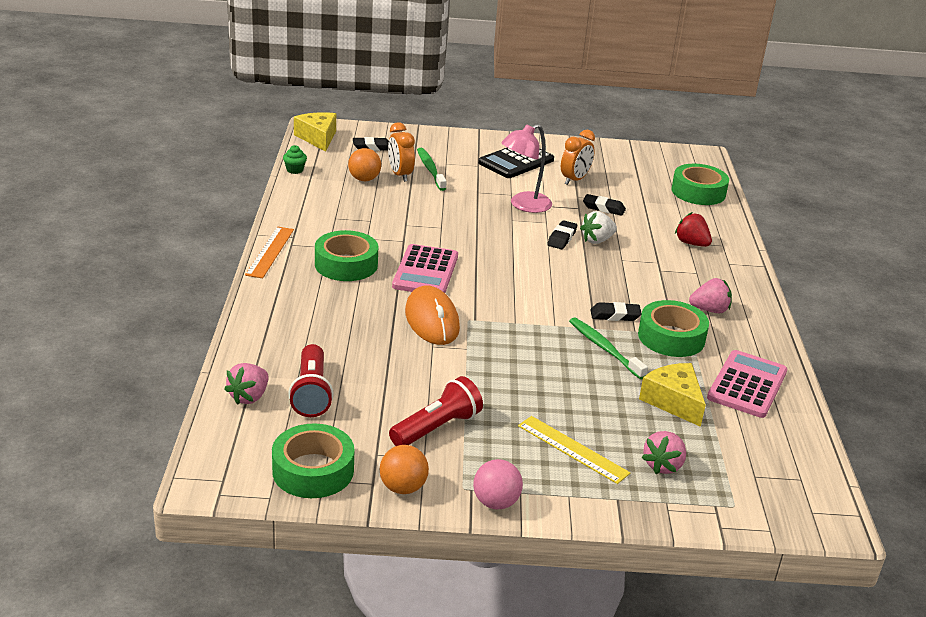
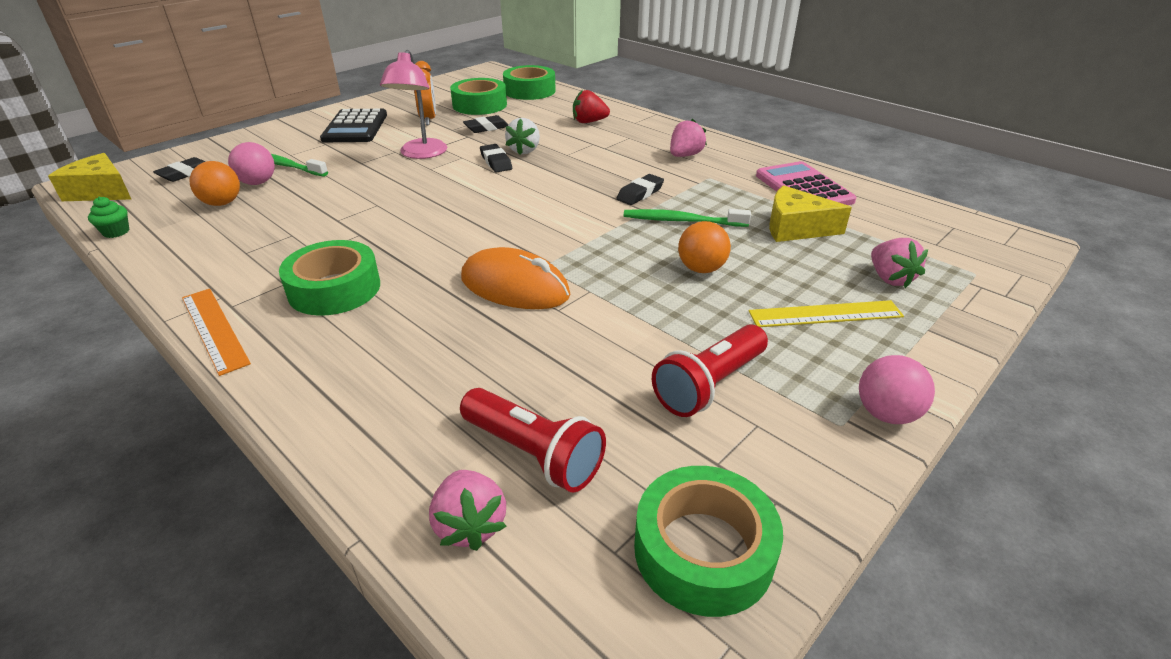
camera: 45 degrees left, 5 degrees up
orange ball [380,445,429,494] -> orange ball moved to [678,221,731,273]
orange clock [388,122,415,182] -> pink ball [228,142,275,185]
red flashlight [389,376,483,446] -> red flashlight turned 135 degrees counterclockwise [652,324,768,417]
pink calculator [392,244,458,293] -> none
green tape [638,300,709,357] -> green tape moved to [450,78,507,115]

